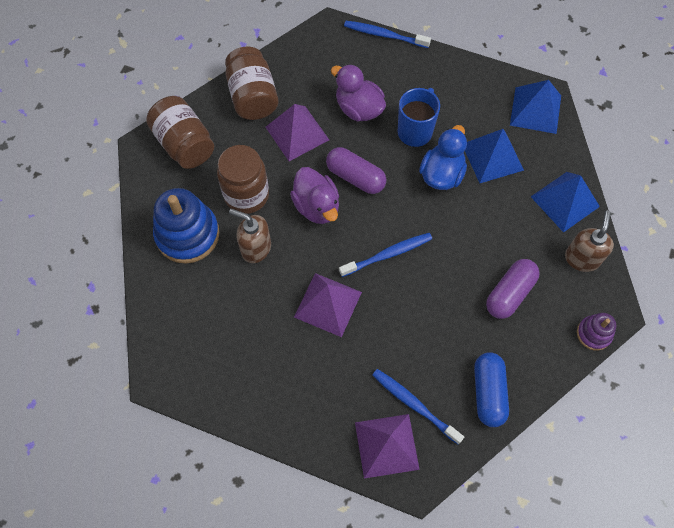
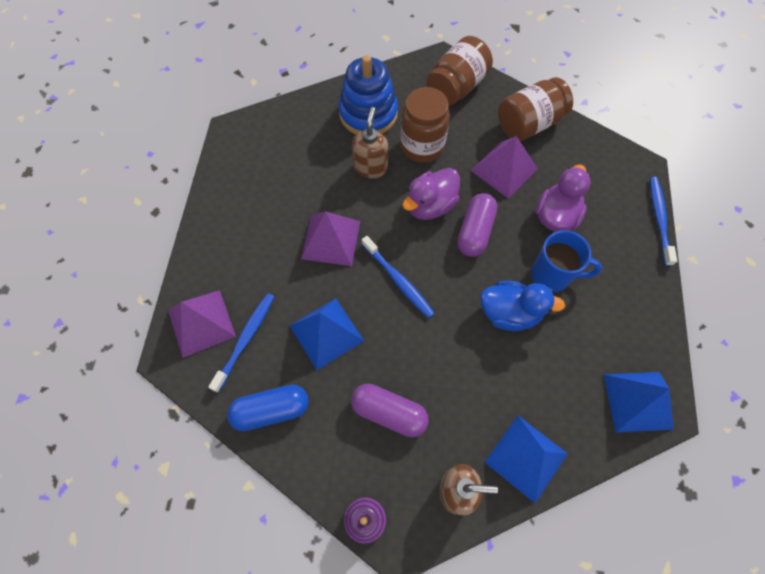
camera: 75 degrees right, 0 degrees up
blue pyramid [465,129,524,183] -> blue pyramid moved to [290,298,364,370]

